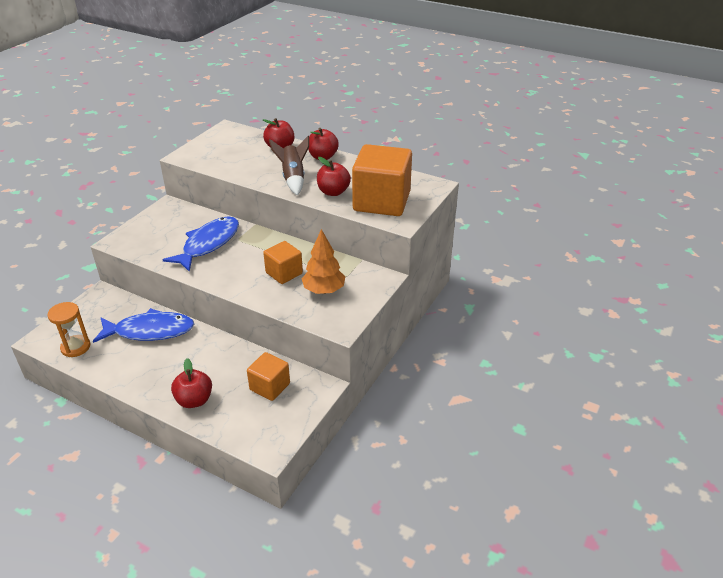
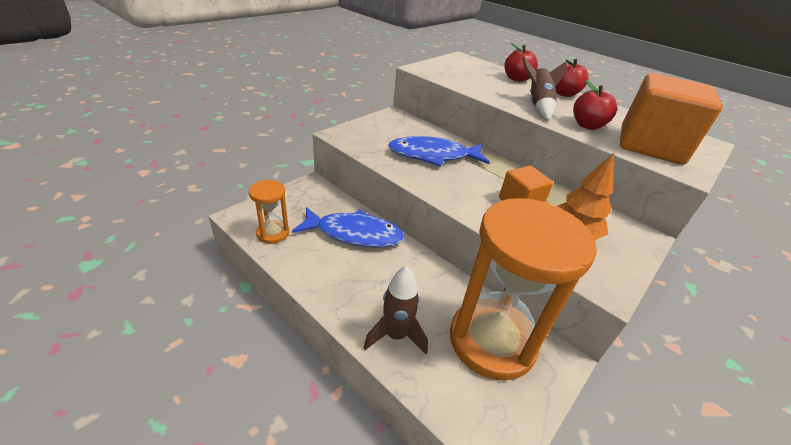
camera: 10 degrees right, 0 degrees up
blue fish [163,217,239,272] -> blue fish turned 135 degrees counterclockwise [388,136,490,166]
red apple [171,358,212,408] -> brown rocket [364,266,428,354]
orange cube [247,352,290,401] -> orange hourglass [450,198,597,381]

